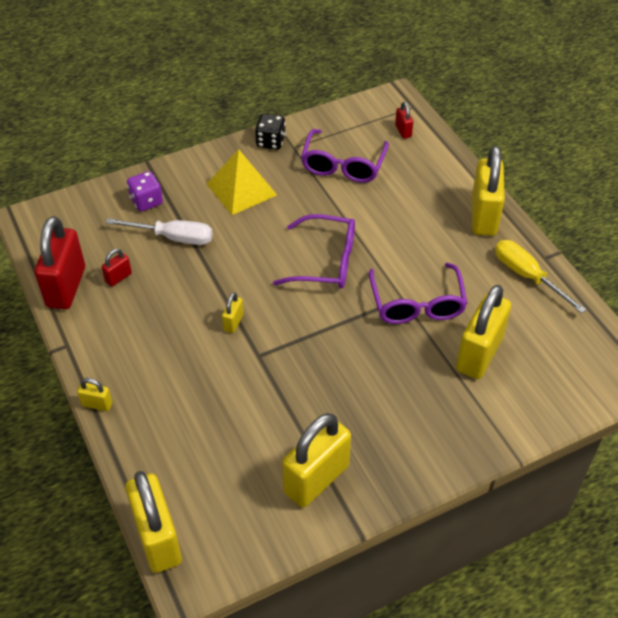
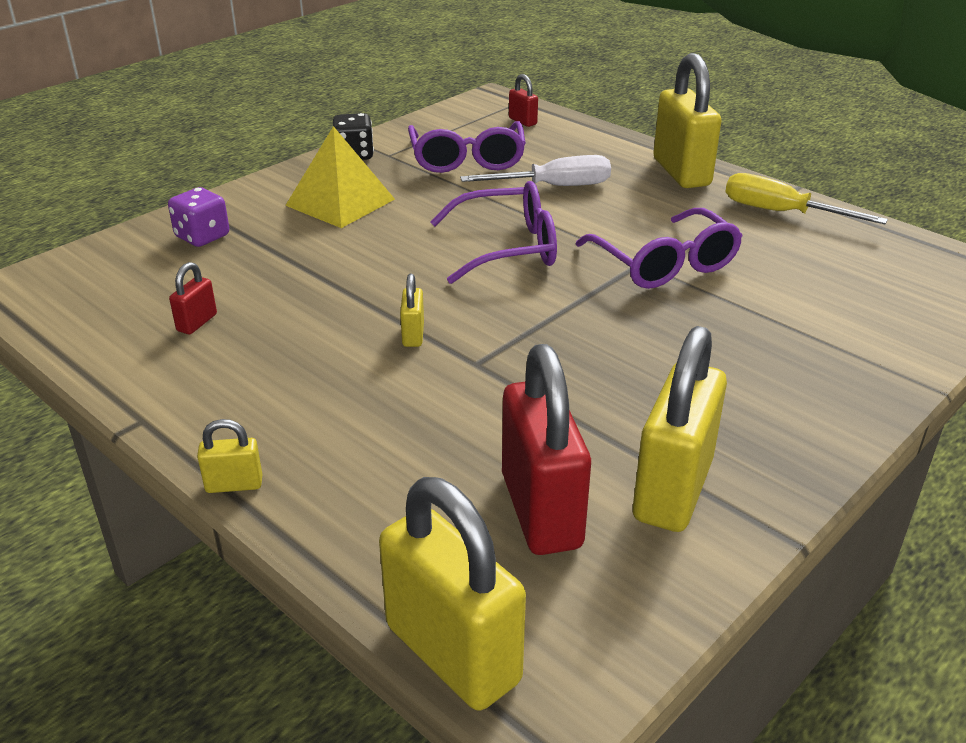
camera: 20 degrees left, 15 degrees down
red padlock [34,216,85,309] -> red padlock moved to [502,344,591,555]
white screwdriver [106,218,213,245] -> white screwdriver moved to [460,155,611,186]
yellow padlock [456,285,511,379] -> none

